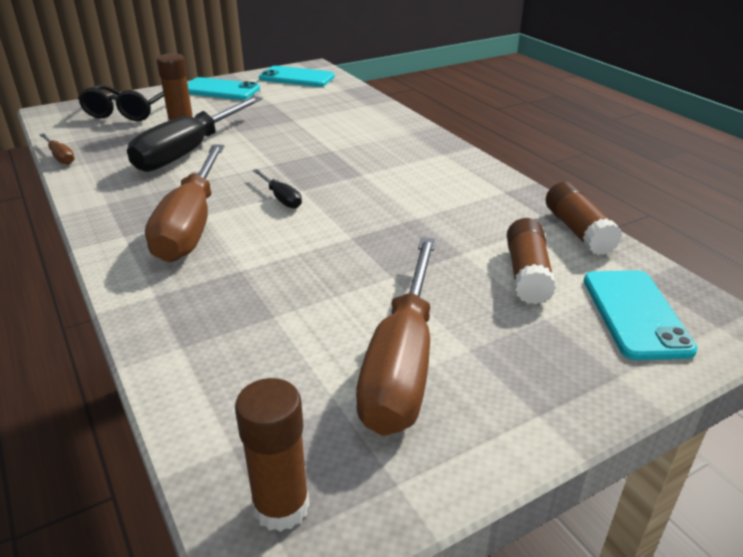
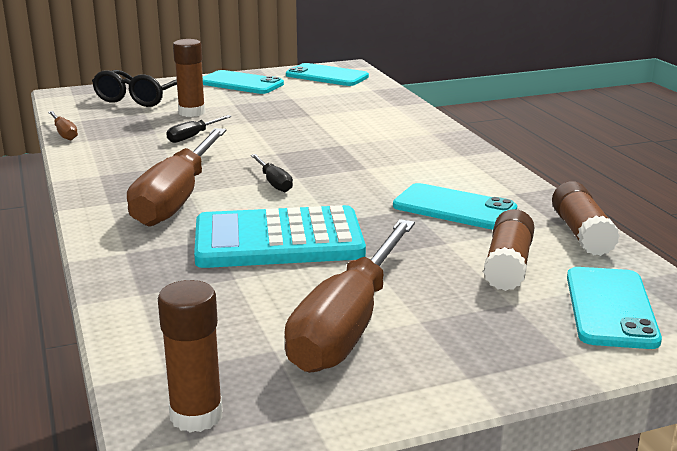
camera: 10 degrees right, 10 degrees down
black screwdriver [127,96,262,172] -> black screwdriver [166,115,232,143], size x0.43
none -> turquoise calculator [194,205,366,268]
none -> turquoise phone [393,183,517,230]

